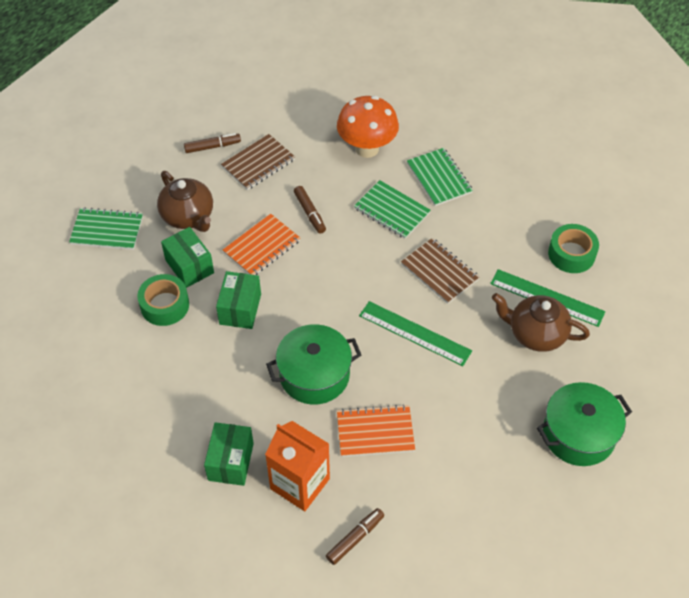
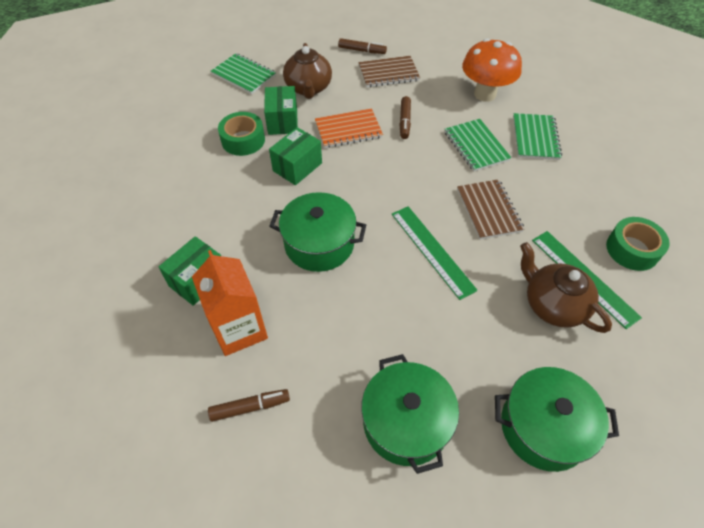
camera: 30 degrees right, 0 degrees up
orange notebook [337,404,415,457] -> none
none -> green pot [361,354,459,474]

